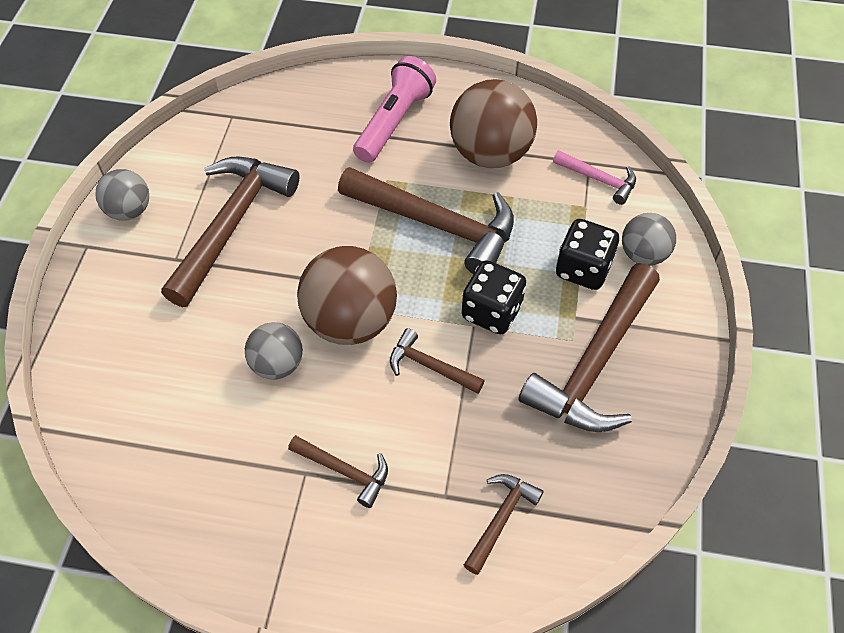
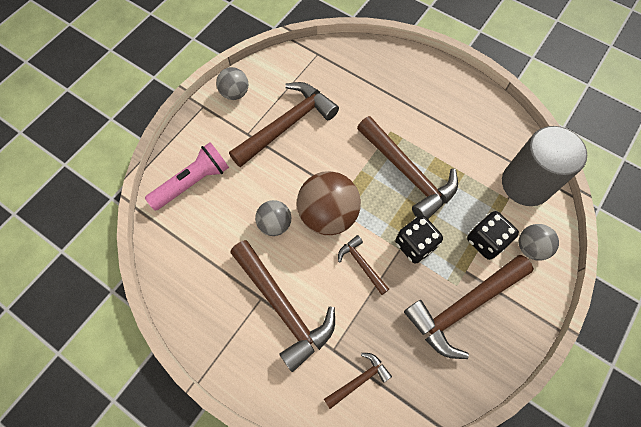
camera: 25 degrees right, 10 degrees up
brown hammer [288,435,388,508] -> brown hammer [230,240,335,372], size x2.05
pink flashlight [353,56,436,163] -> pink flashlight moved to [145,142,229,211]
brown ball [450,79,537,168] -> none
pink hammer [553,150,636,205] -> grey cylinder [502,126,587,206]

